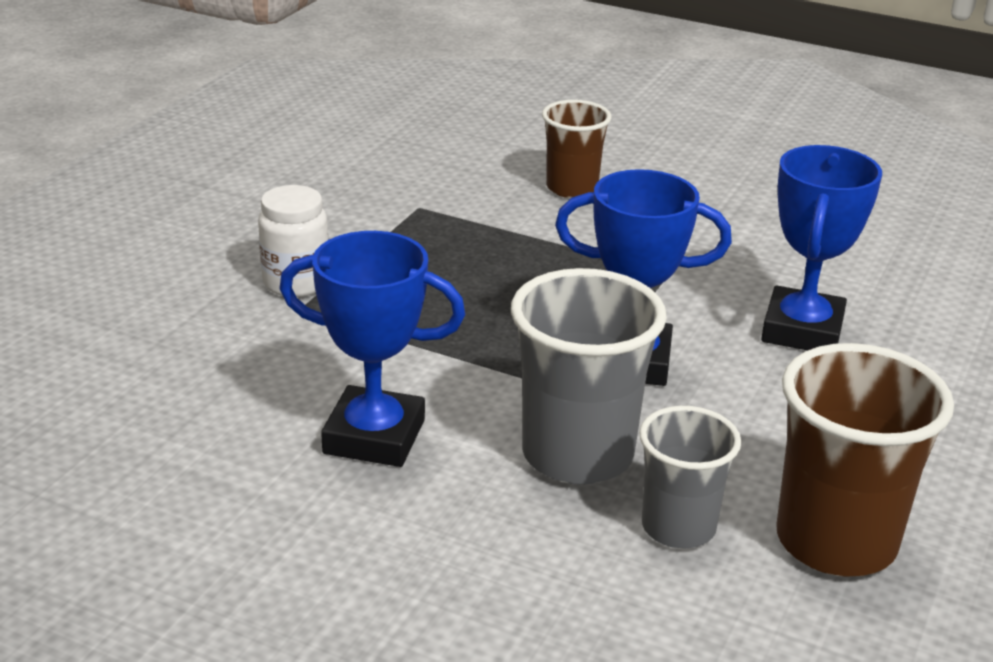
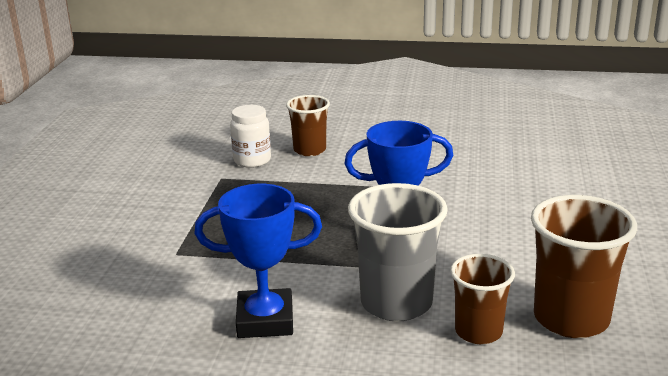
camera: 15 degrees left, 5 degrees down
white jar [258,185,329,297] -> white jar moved to [230,105,271,168]
grey cup [639,406,741,549] -> brown cup [450,254,515,344]
blue trophy [761,145,882,350] -> none

